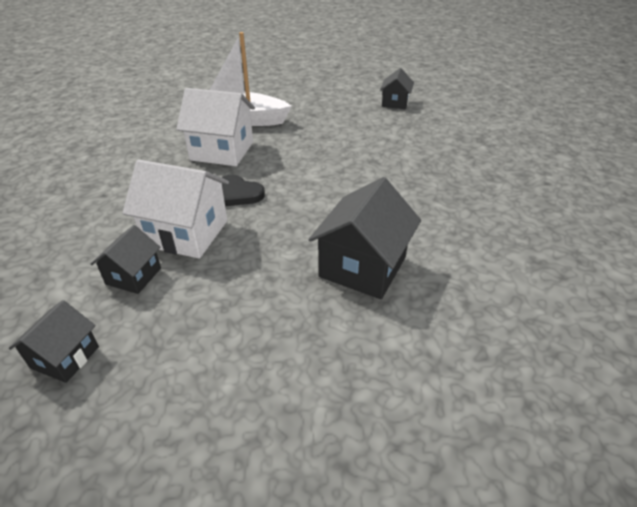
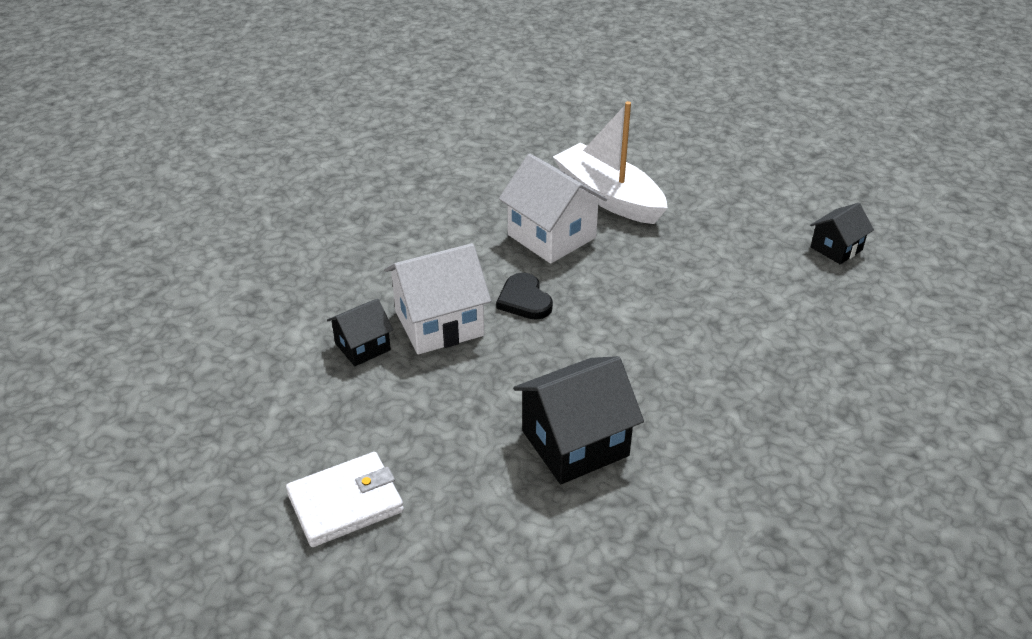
camera: 35 degrees right, 0 degrees up
black house [9,300,99,383] -> none
white house [122,159,229,259] -> white house turned 75 degrees counterclockwise [384,243,491,355]
none -> white wallet [286,452,404,547]

